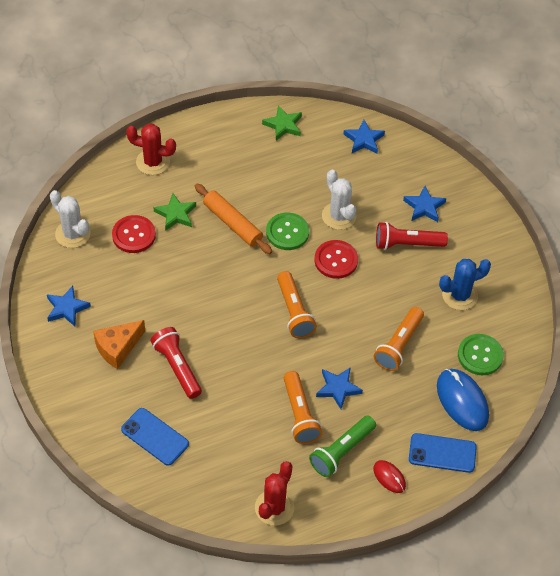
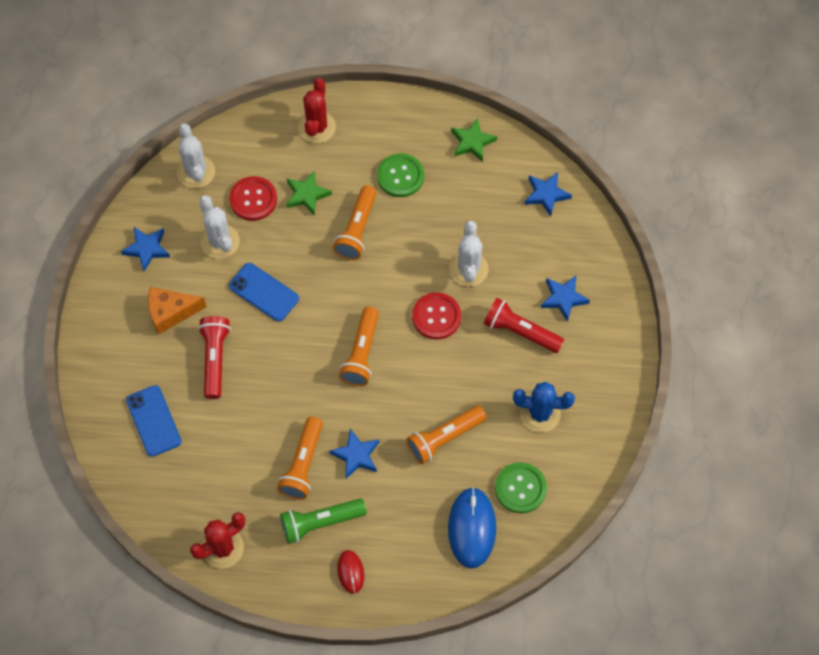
camera: 30 degrees right, 10 degrees up
red cactus [126,124,176,175] -> red cactus turned 60 degrees clockwise [298,78,336,143]
orange rolling pin [195,184,272,254] -> orange flashlight [333,186,377,260]
green button [266,213,309,250] -> green button moved to [377,153,424,197]
blue phone [409,433,477,473] -> blue phone moved to [229,263,299,322]
none -> white cactus [199,195,240,259]

